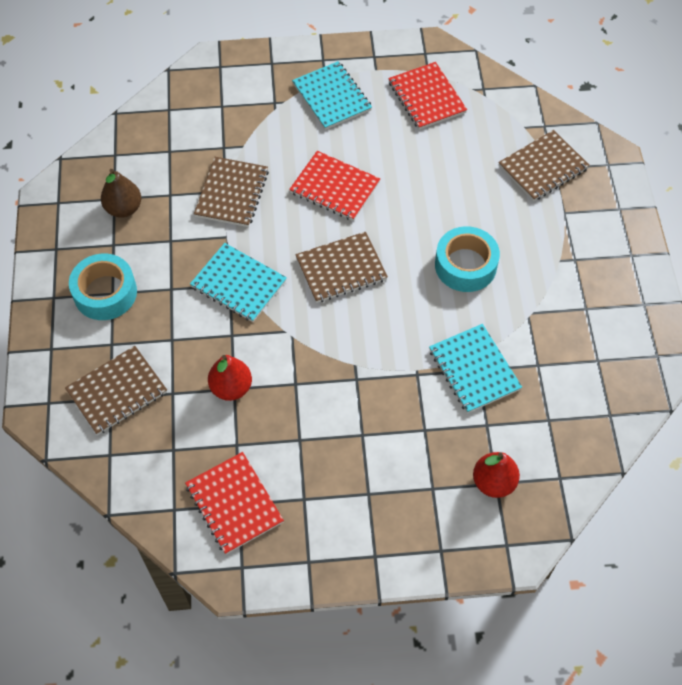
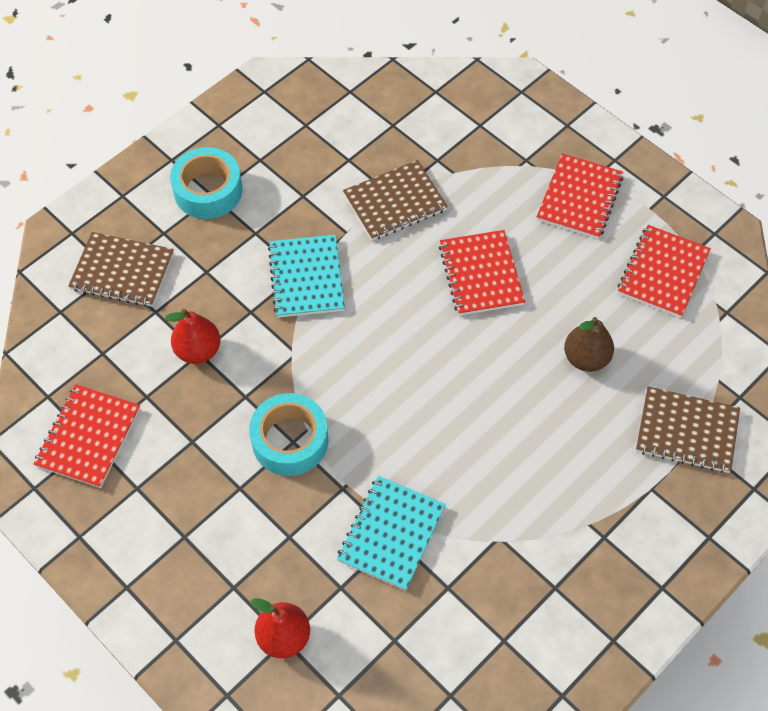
camera: 50 degrees right, 0 degrees up
brown pear [101,169,141,218] -> brown pear moved to [564,317,614,372]
turquoise notebook [292,61,372,130] -> red notebook [537,153,623,239]
brown notebook [295,232,388,303] -> none
turquoise tape [435,226,500,292] -> turquoise tape moved to [249,393,329,476]

